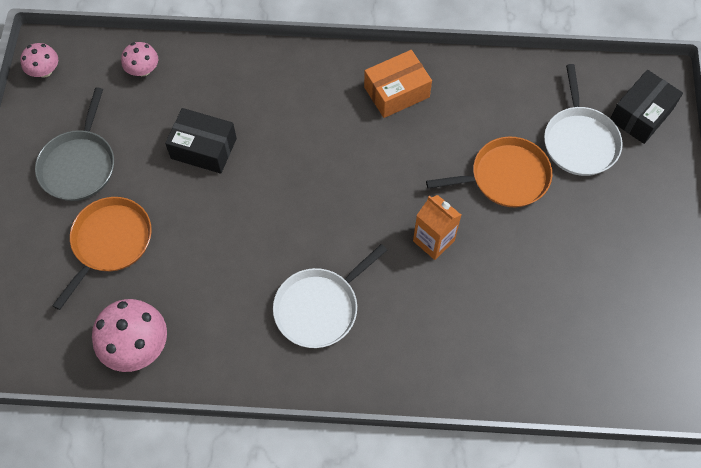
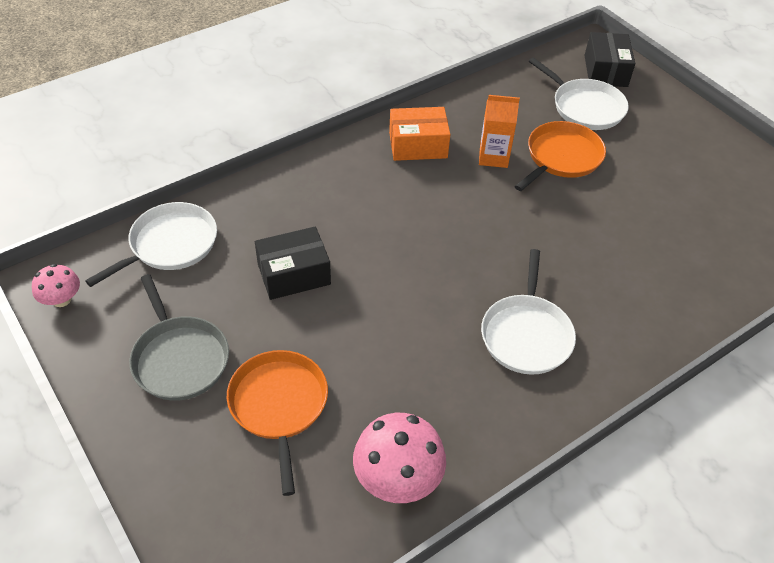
camera: 40 degrees left, 15 degrees down
pink mushroom [121,42,158,76] -> white pan [85,202,217,287]
orange box [364,50,432,118] -> orange box turned 60 degrees clockwise [389,107,451,161]
orange carton [413,195,461,260] -> orange carton moved to [479,95,520,168]

